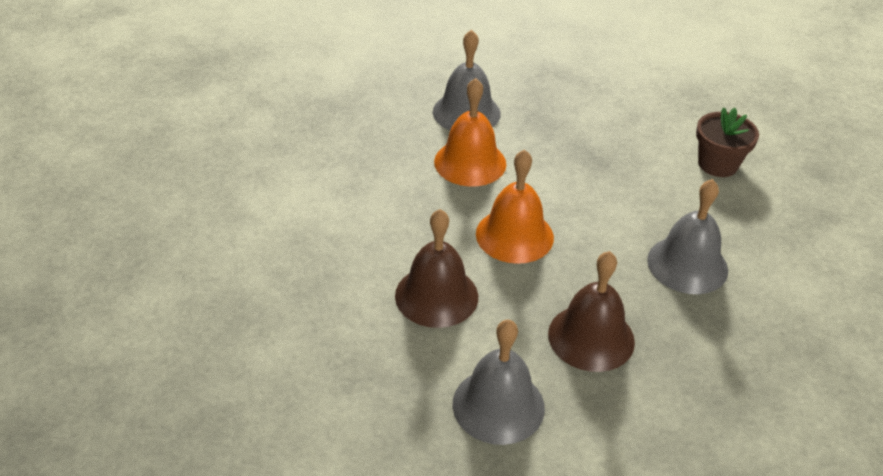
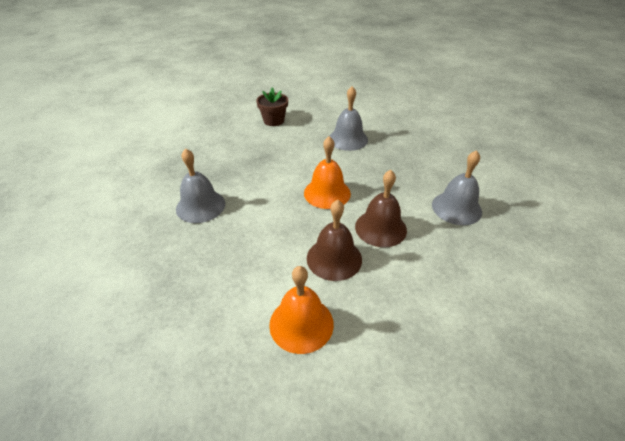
camera: 85 degrees left, 0 degrees up
orange bell [434,78,506,186] -> orange bell moved to [269,266,334,354]
brown bell [548,251,635,372] -> brown bell moved to [307,200,362,281]

